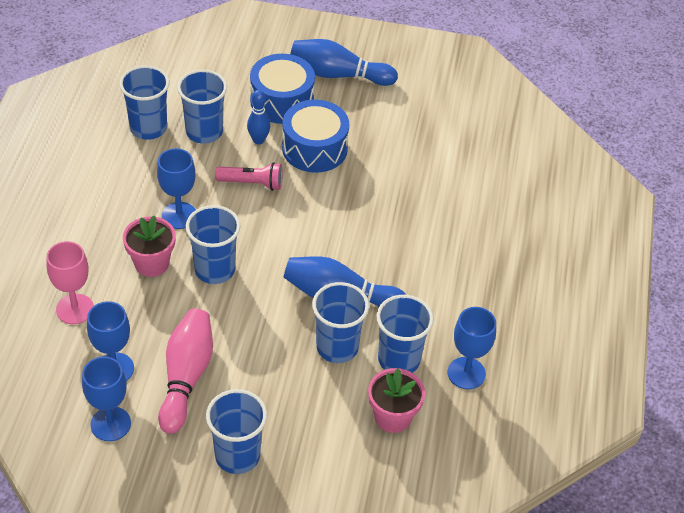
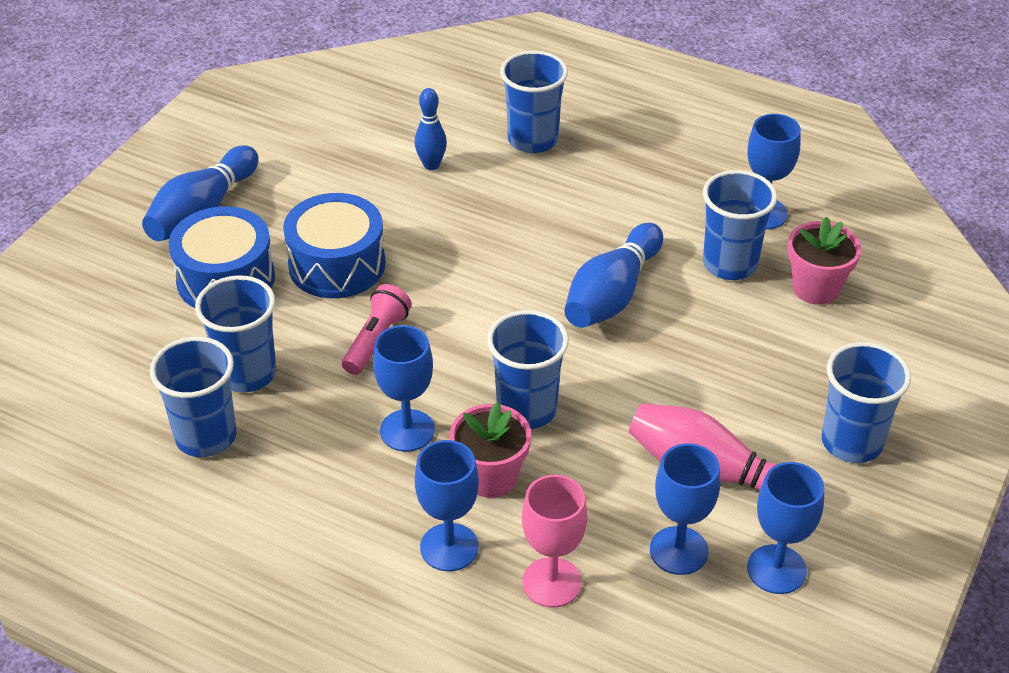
camera: 70 degrees left, 5 degrees down
blue bowling pin [247,90,270,145] -> blue bowling pin moved to [415,88,447,170]
blue cup [312,282,369,363] -> blue cup moved to [500,51,568,153]
none -> blue goblet [415,440,479,571]

